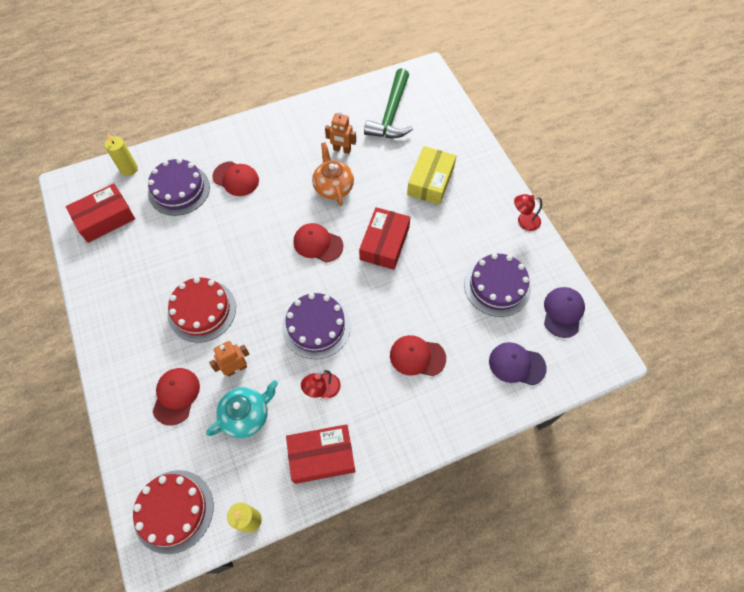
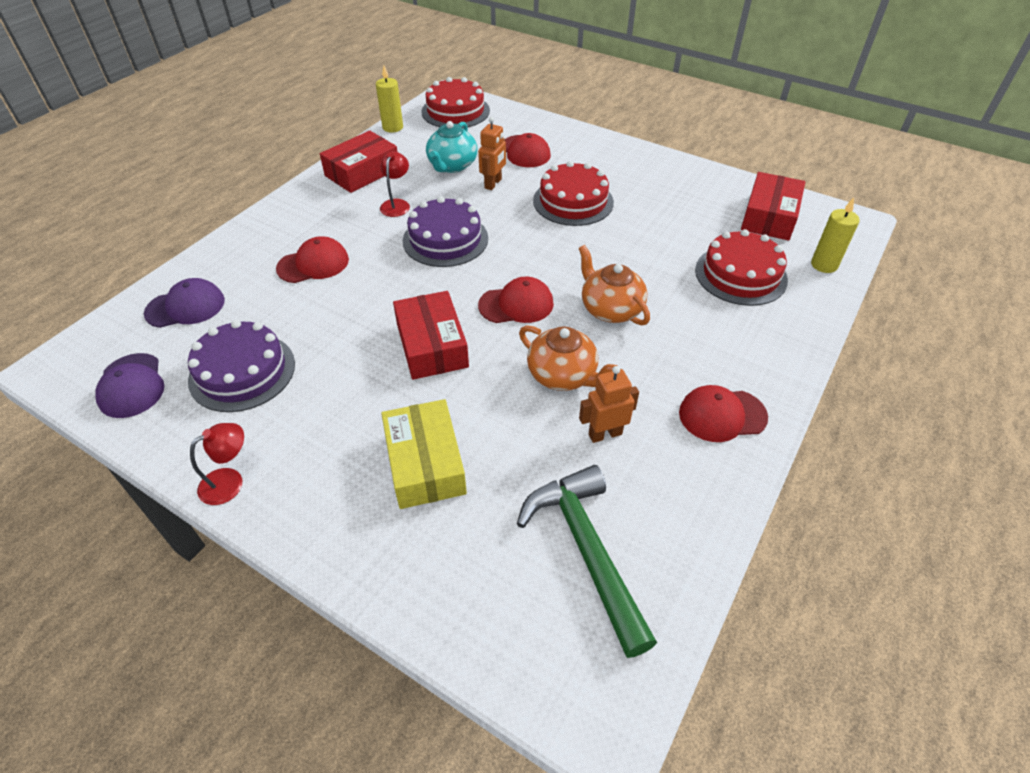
camera: 145 degrees right, 15 degrees down
purple cake [148,158,210,216] -> red cake [695,229,788,306]
red cap [212,161,259,196] -> red cap moved to [679,385,768,442]
none -> orange teapot [579,245,650,326]

